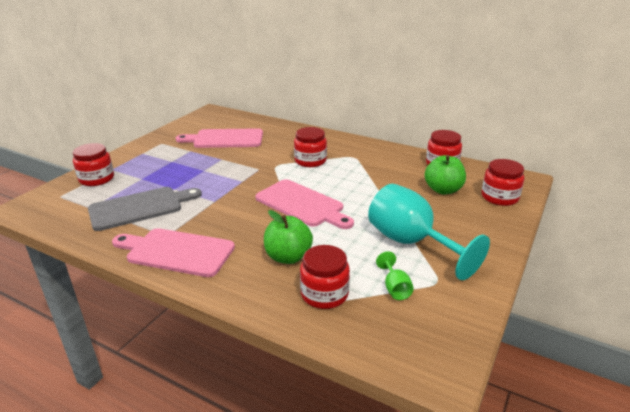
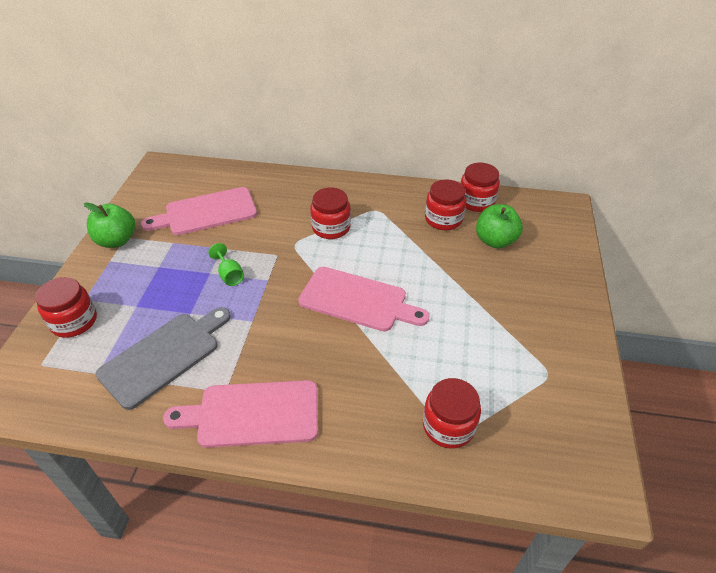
camera: 20 degrees left, 15 degrees up
green apple [264,210,313,264] -> green apple moved to [84,203,135,248]
turquoise goblet [368,184,490,280] -> none
green goblet [376,251,414,300] -> green goblet moved to [208,243,244,286]
red jar [482,159,525,206] -> red jar moved to [425,179,466,230]

